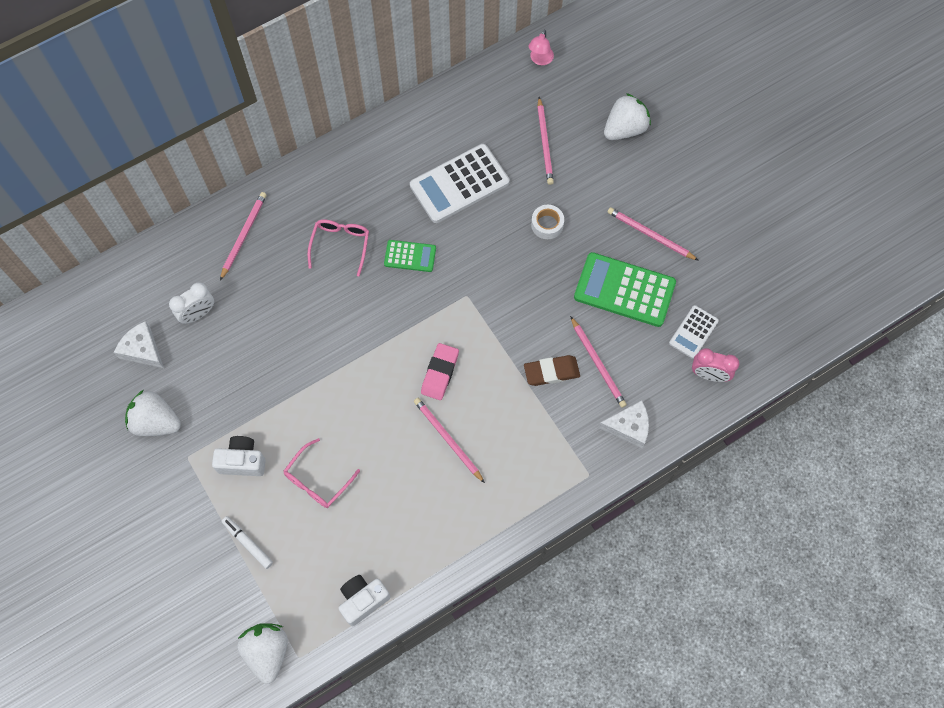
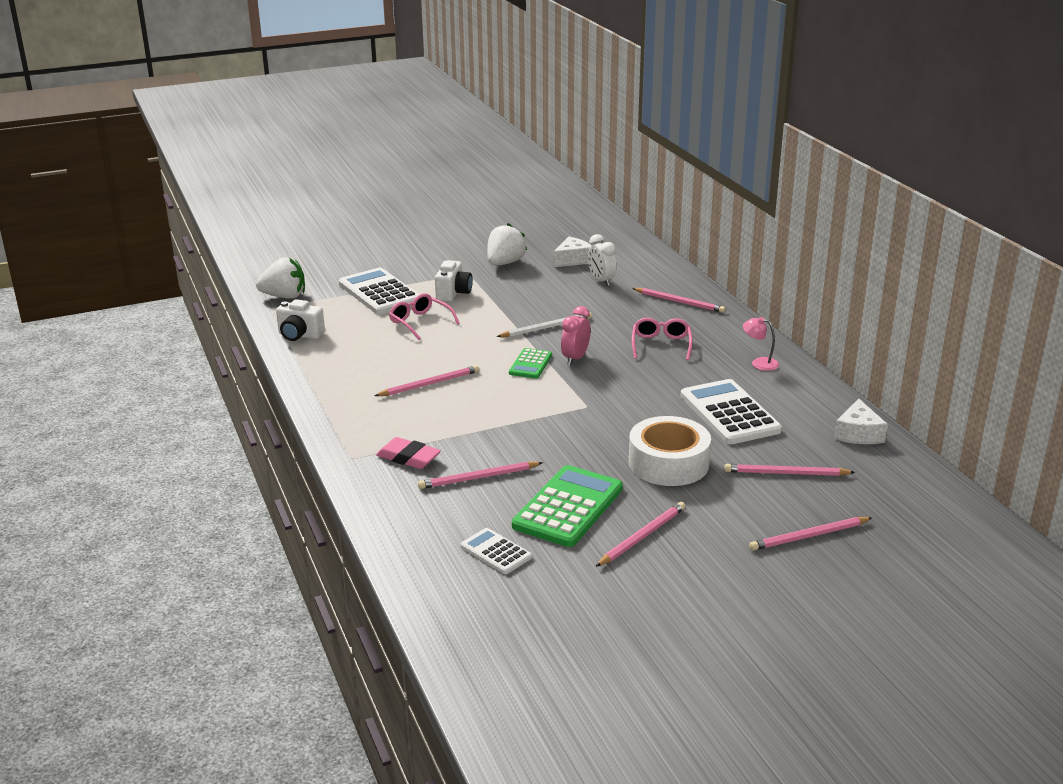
camera: 100 degrees right, 40 degrees down
white marker [221,516,273,569] -> white calculator [339,268,420,315]
pink glasses [307,219,369,277] -> pink glasses turned 105 degrees counterclockwise [632,317,693,361]
white camera [338,575,390,626] -> white camera turned 135 degrees clockwise [276,299,325,341]
green calculator [384,240,436,272] -> green calculator moved to [509,348,552,379]
pink eraser [421,343,459,400] -> pink eraser moved to [376,437,441,469]
brown eraser [524,355,580,386] -> none
pink lamp [529,29,554,65] -> pink lamp moved to [743,317,779,371]
white tape [531,205,564,239] -> white tape [629,416,711,486], size x2.02
white cheese [598,400,649,449] -> white cheese moved to [834,399,888,444]
white strawberry [604,93,651,140] -> pink pencil [749,517,873,551]
pink clock [692,348,739,382] -> pink clock moved to [561,306,591,365]
none -> white pencil [496,312,592,337]

